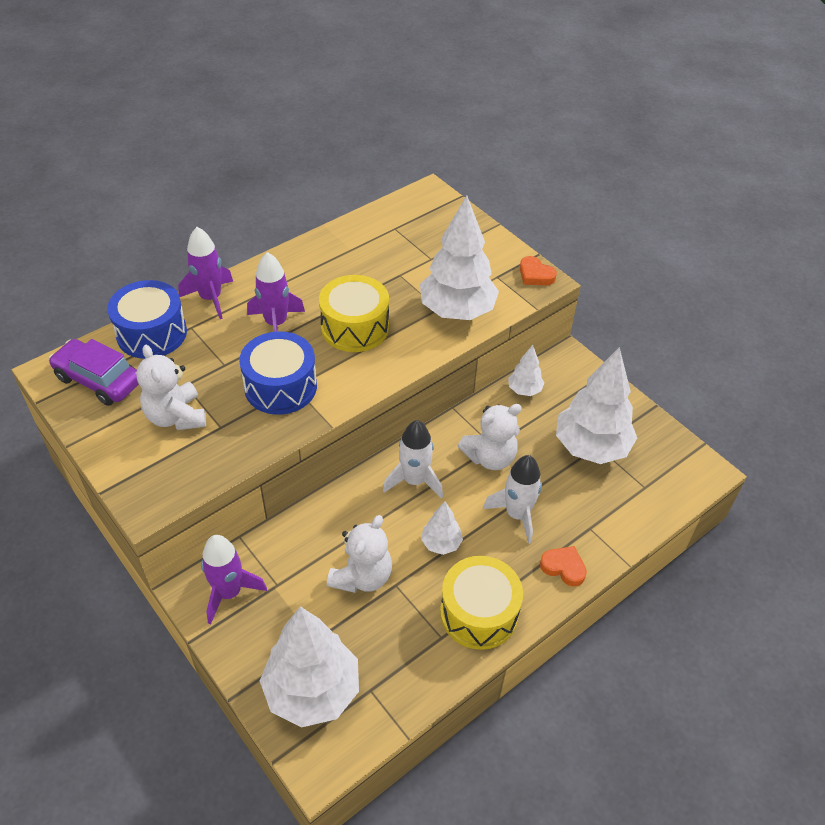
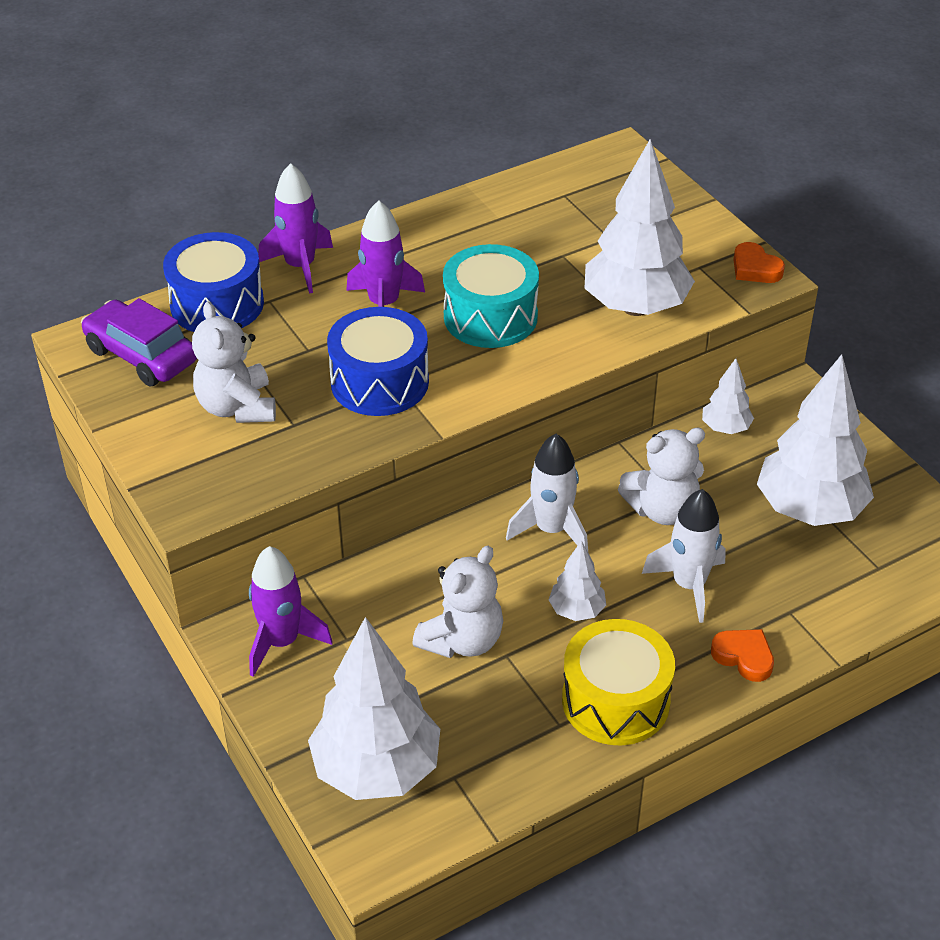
camera: 10 degrees right, 5 degrees down
yellow drum [319,275,389,352] -> turquoise drum [443,244,539,348]

